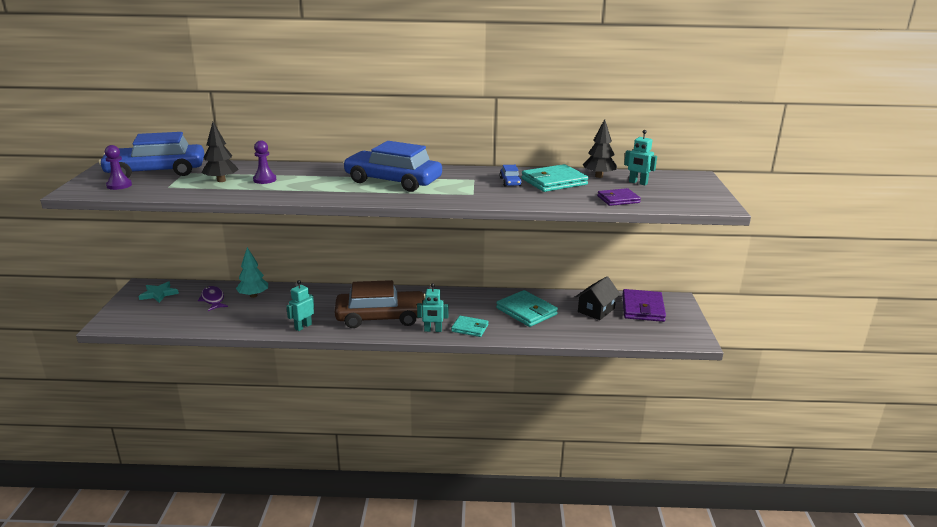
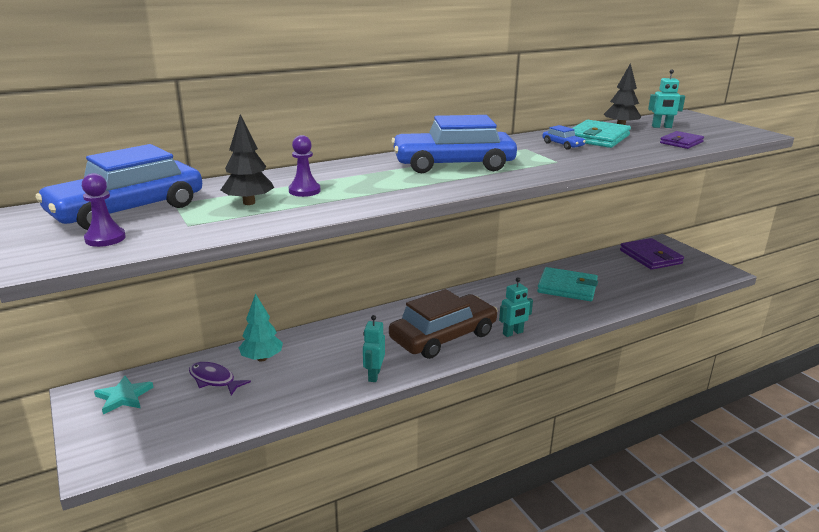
camera: 30 degrees left, 0 degrees up
turquoise wallet [451,316,489,337] -> none
black house [575,276,620,320] -> none

